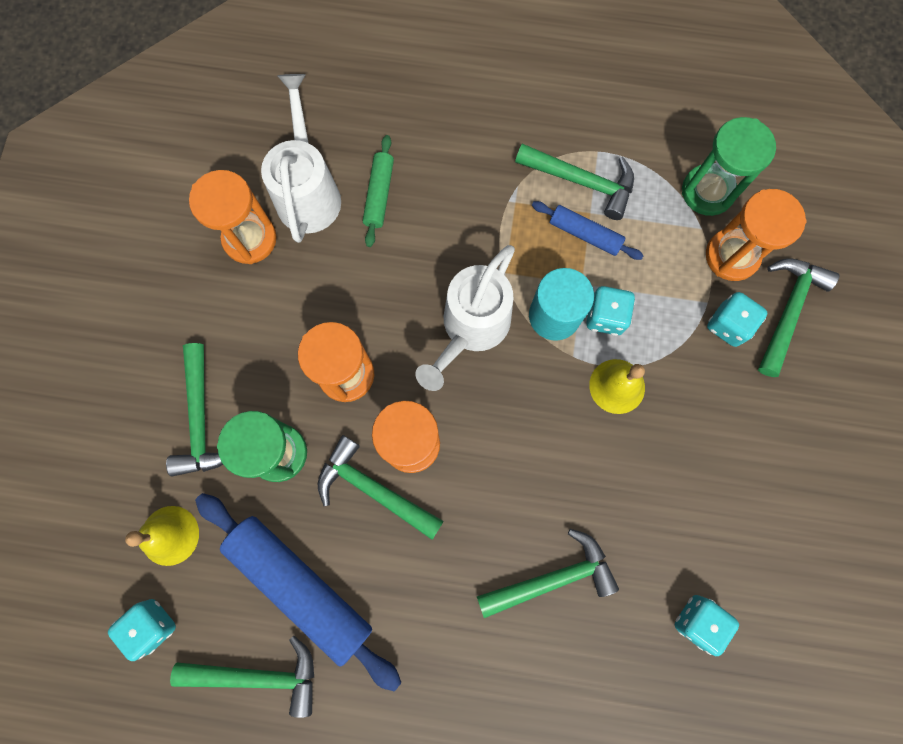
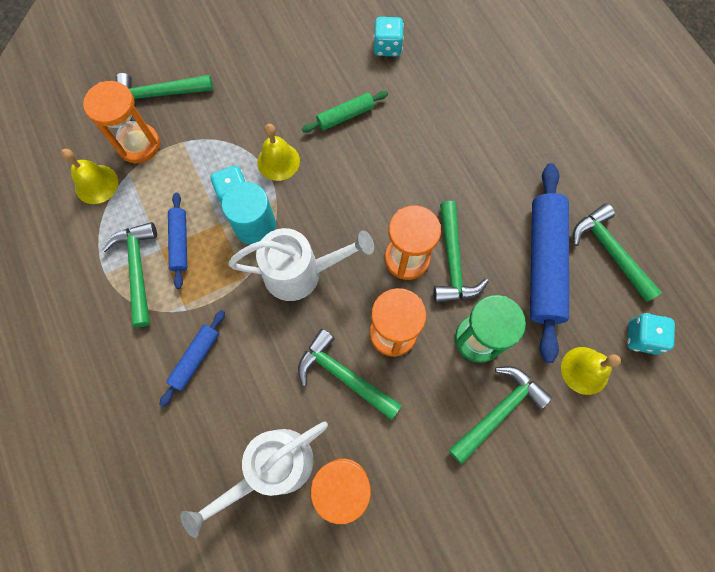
camera: 125 degrees left, 5 degrees down
green rolling pin [363,135,394,247] -> green rolling pin moved to [302,91,388,133]
green hammer [477,529,619,618] -> green hammer moved to [298,329,402,420]
green hourglass [682,117,776,216] -> yellow bell [61,149,118,204]
turquoise dice [707,292,768,347] -> none
none -> blue rolling pin [160,310,225,407]

